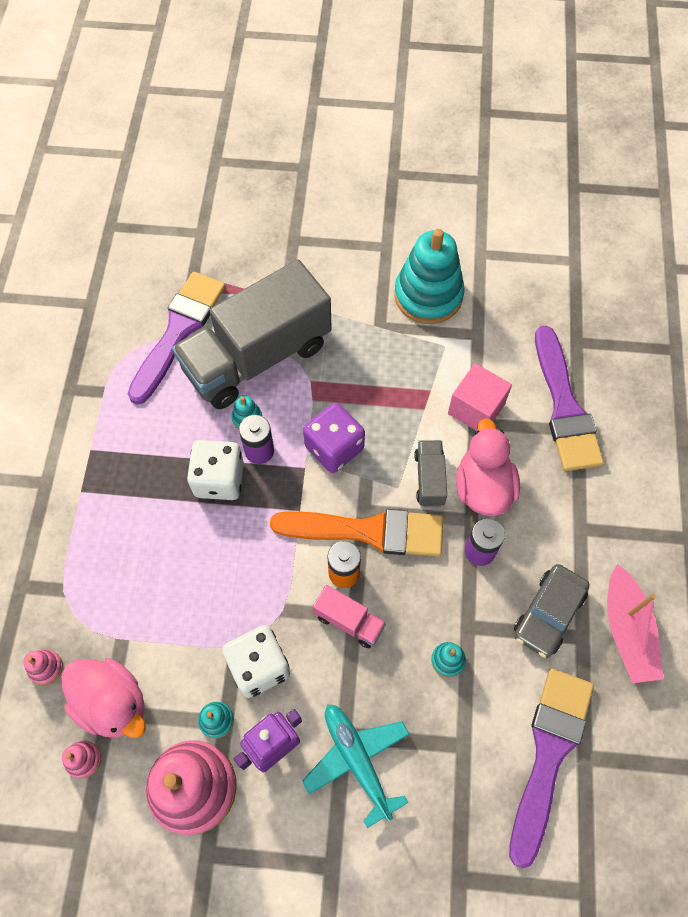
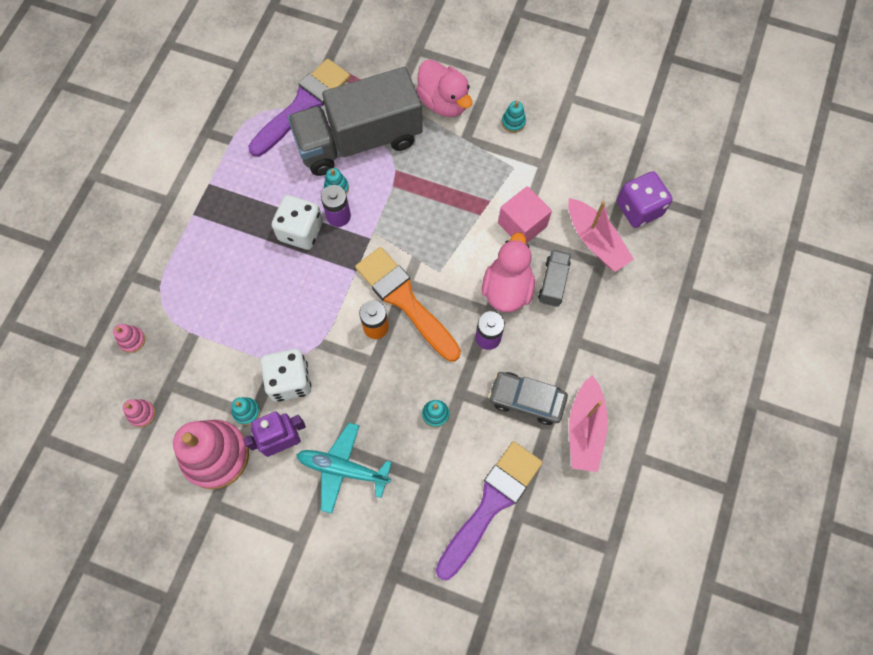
camera: 15 degrees right, 5 degrees up
pink duck [61,658,146,738] -> pink duck moved to [416,59,472,117]
orange brush [270,509,443,556] -> orange brush turned 150 degrees counterclockwise [355,247,461,361]
turquoise plane [302,704,409,828] -> turquoise plane turned 60 degrees counterclockwise [297,423,392,514]
purple dice [303,403,365,473] -> purple dice moved to [617,171,672,228]
pink truck [313,585,386,648] -> none
turquoise stacking toy [395,229,465,324] -> turquoise stacking toy [502,101,526,133], size x0.41
grey truck [414,440,447,507] -> grey truck moved to [538,250,571,307]
grey car [514,564,590,658] -> grey car turned 60 degrees clockwise [488,372,568,425]
purple brush [535,325,604,471] -> pink boat [568,198,634,272]

